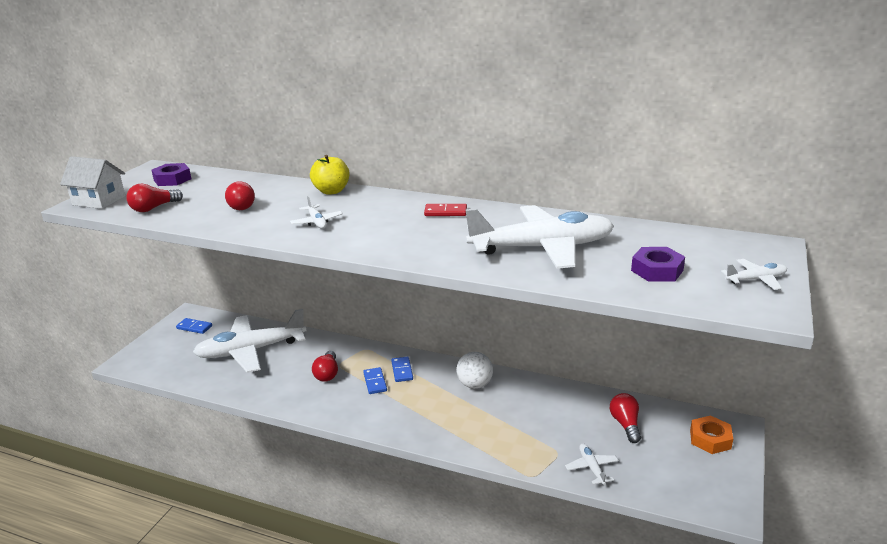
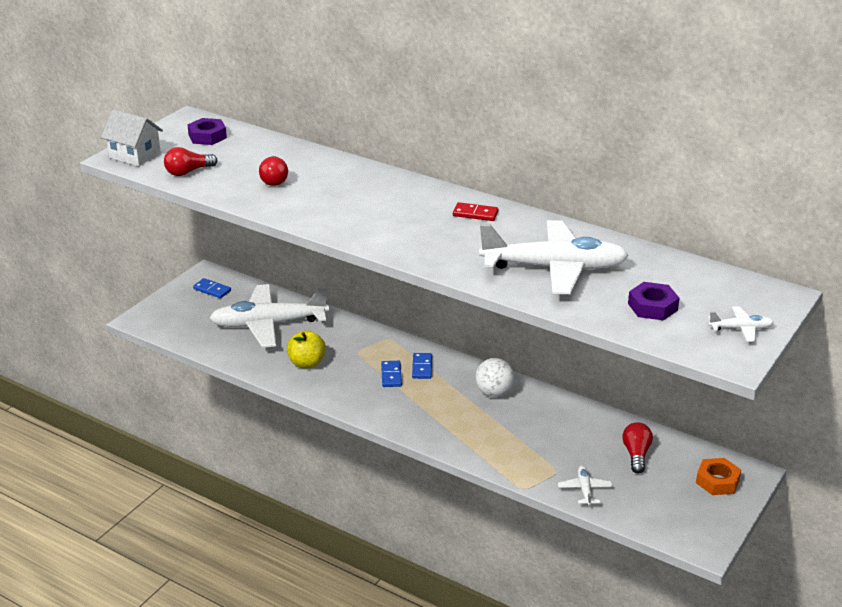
camera: 10 degrees right, 5 degrees up
white plane [290,196,343,229] -> none
yellow apple [310,155,350,195] -> yellow apple moved to [287,330,326,368]
red light bulb [312,351,338,382] -> none

